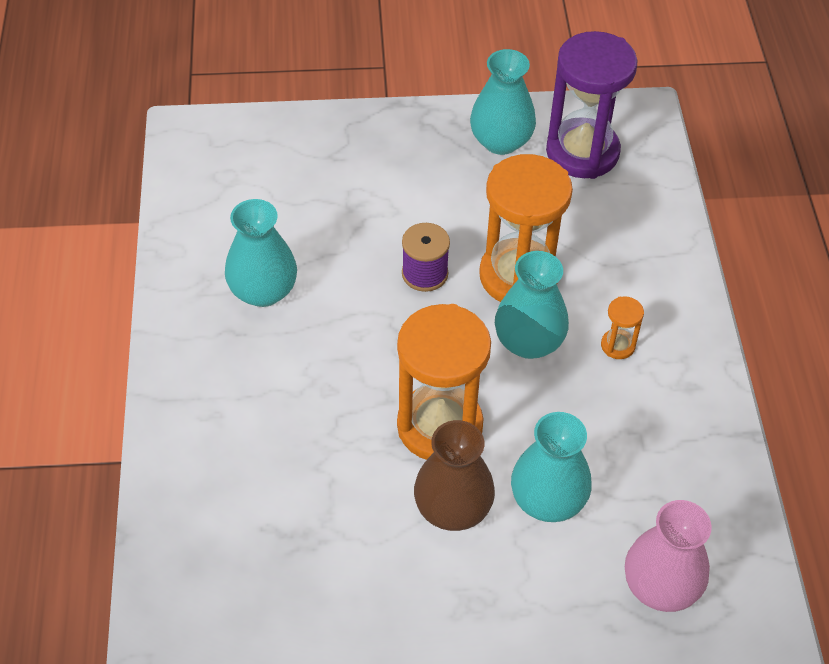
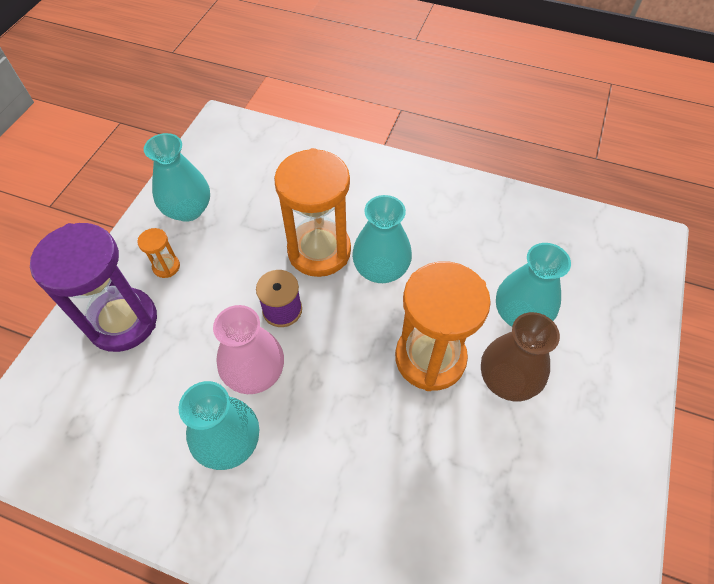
camera: 65 degrees left, 5 degrees up
purple hourglass [546,31,638,179] -> purple hourglass moved to [30,223,157,352]
orange hourglass [601,296,644,359] -> orange hourglass moved to [137,228,180,278]
pink vase [625,500,712,612] -> pink vase moved to [213,305,284,394]

